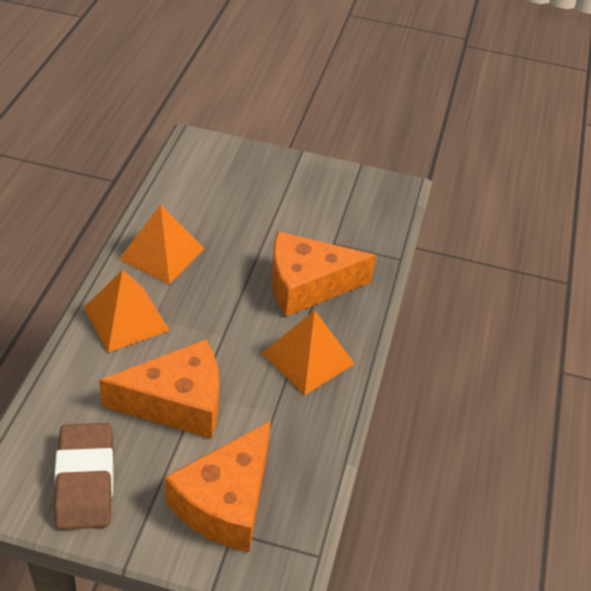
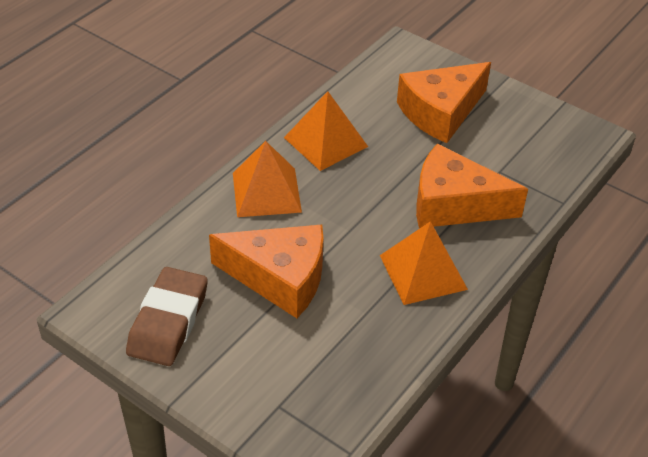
camera: 25 degrees right, 0 degrees up
orange cheese [164,421,271,552] -> orange cheese moved to [397,62,491,143]

